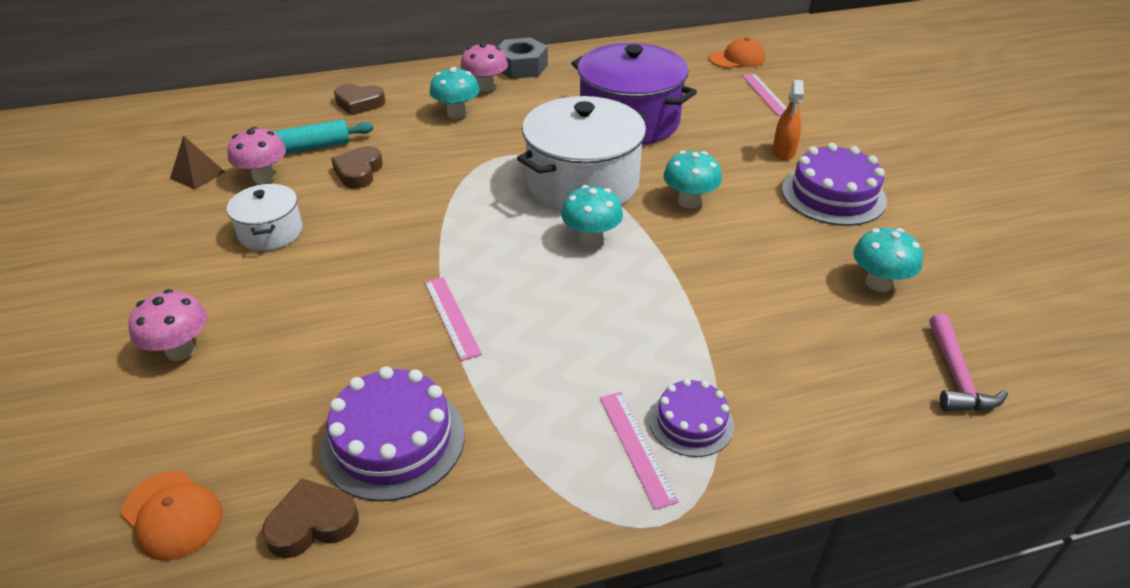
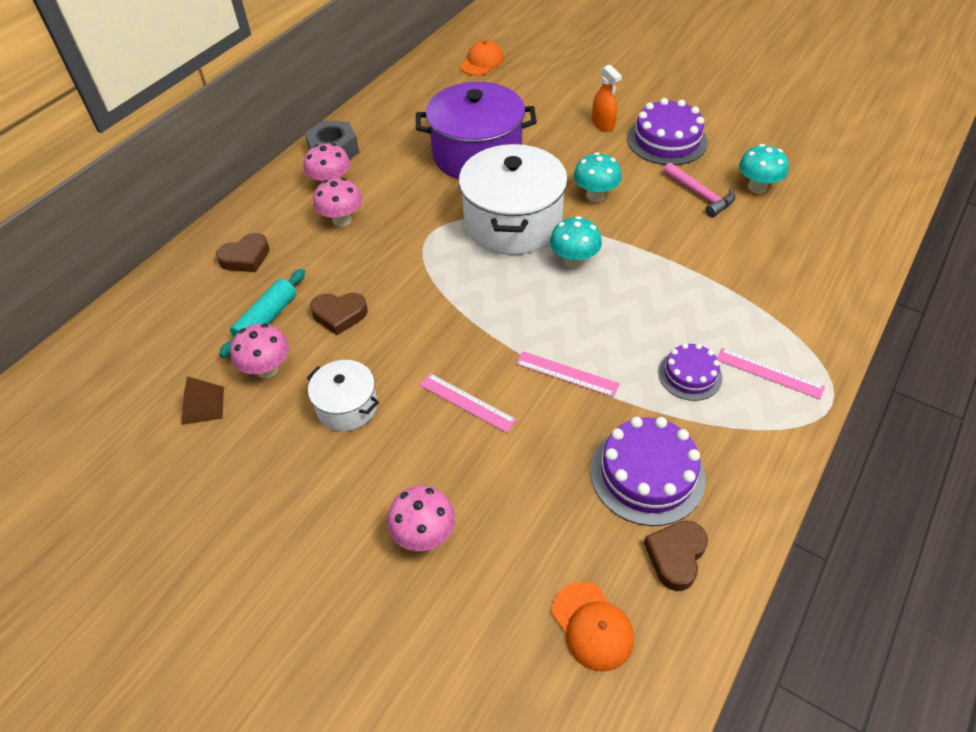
camera: 40 degrees left, 10 degrees up
orange cap [121,471,223,561] -> orange cap turned 60 degrees clockwise [552,582,634,672]
brown heart [331,146,383,189] -> brown heart turned 60 degrees counterclockwise [310,293,368,335]
turquoise mushroom [429,67,480,119] -> pink mushroom [313,178,362,227]
purple cake [649,378,734,457] -> purple cake moved to [658,343,722,401]
pink ruler [742,73,787,116] -> pink ruler moved to [420,373,517,433]
pink hammer [929,314,1008,411] -> pink hammer moved to [663,163,735,217]

